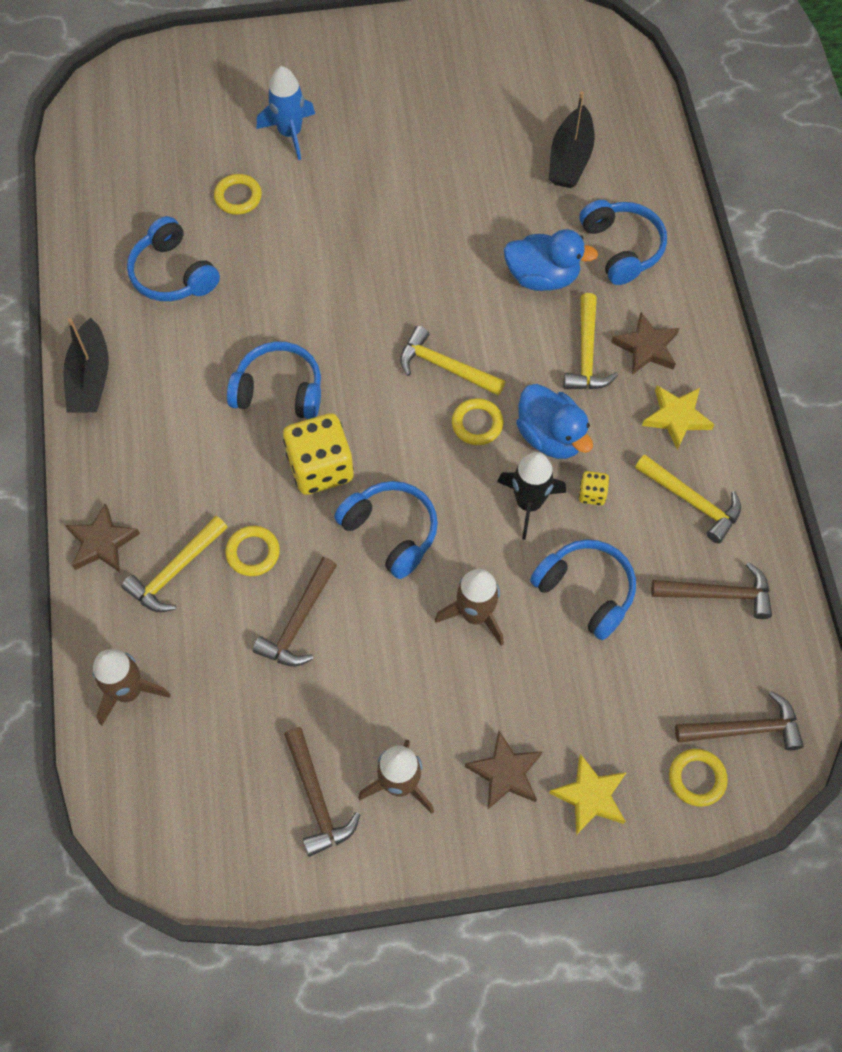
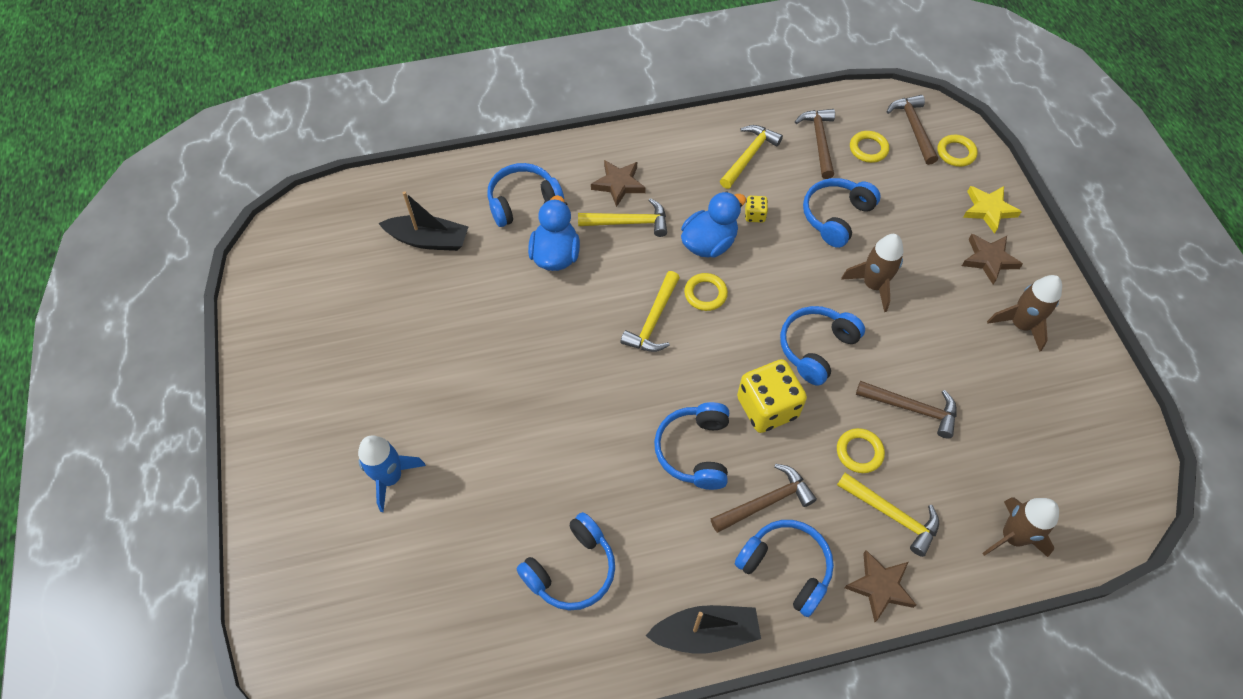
camera: 95 degrees left, 5 degrees down
yellow ring [214,174,262,215] -> yellow ring moved to [850,131,889,163]
brown hammer [284,727,360,857] -> brown hammer moved to [710,464,817,533]
black rocket [497,452,566,540] -> none
yellow star [642,385,714,450] -> none
none -> blue headphones [735,520,834,617]

